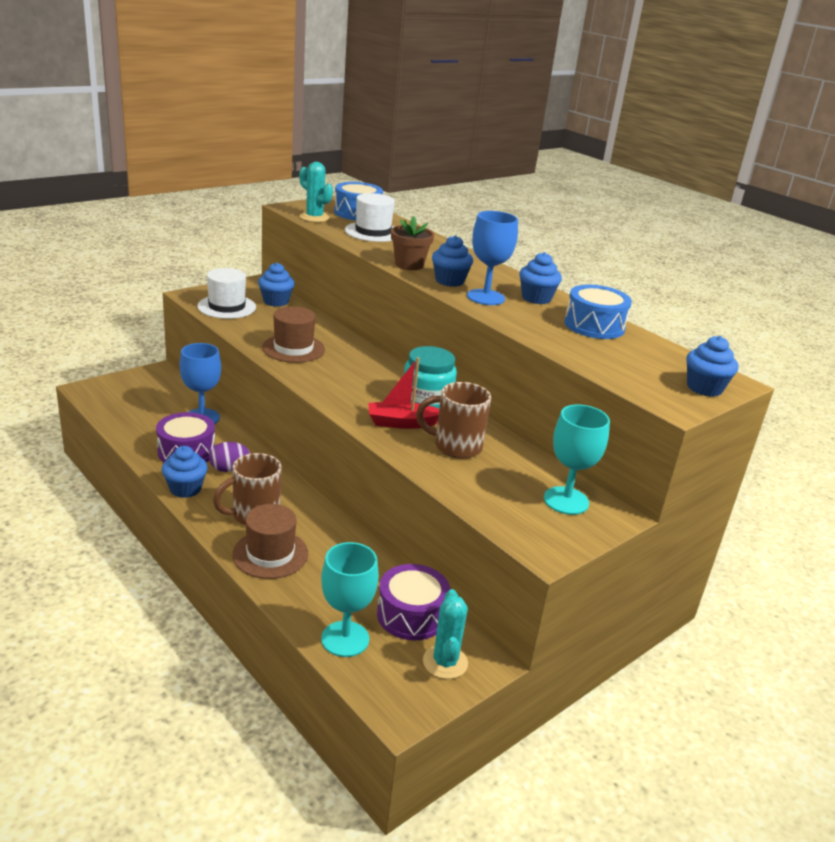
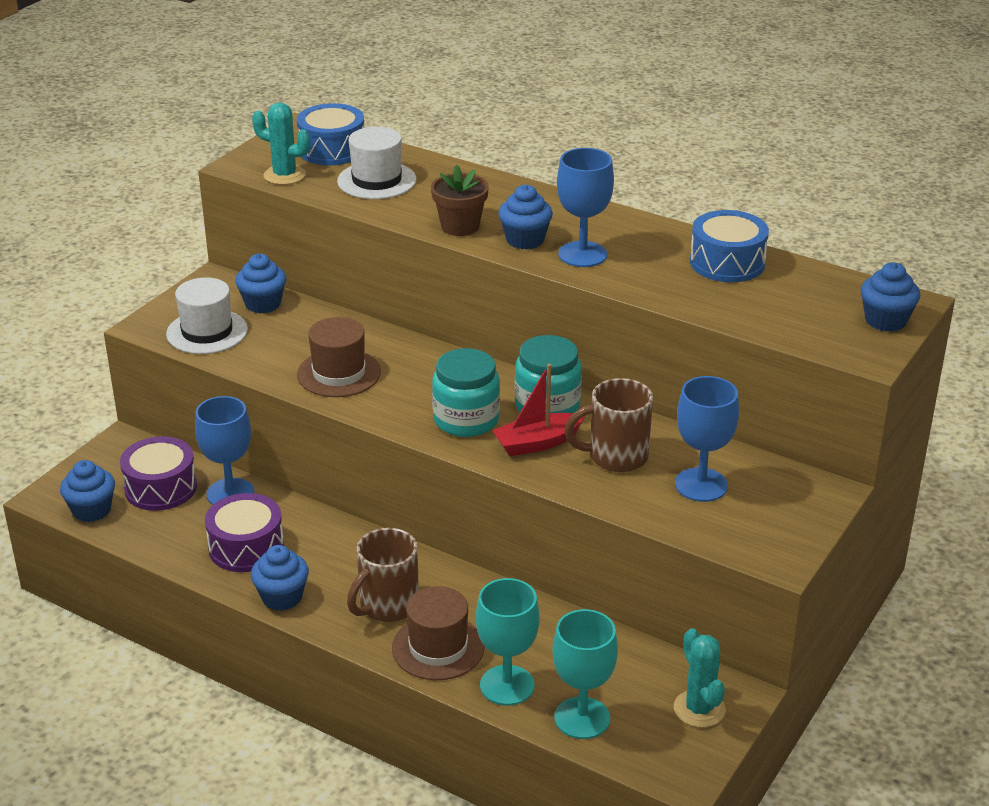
camera: 15 degrees left, 5 degrees up
purple egg [209,442,250,472] -> none
purple drum [377,564,450,640] -> purple drum moved to [120,436,197,511]
blue cupcake [519,252,562,304] -> blue cupcake moved to [60,460,115,522]
turquoise goblet [544,405,610,515] -> turquoise goblet moved to [476,578,539,706]
none -> turquoise jar [432,348,500,437]
none -> blue goblet [675,376,739,502]

